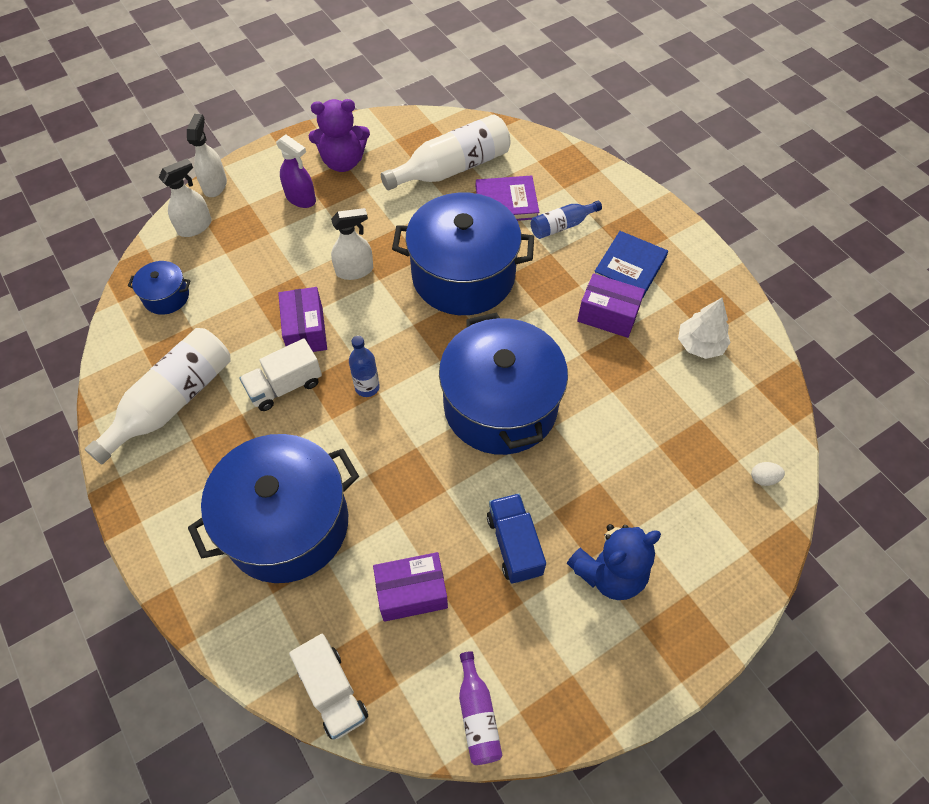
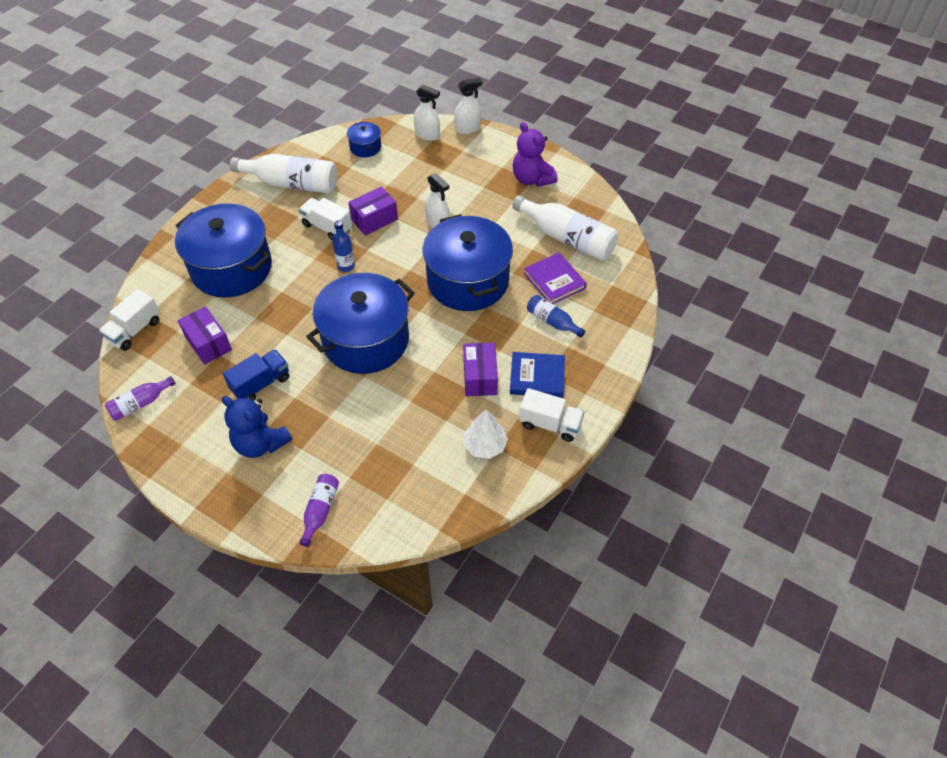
camera: 65 degrees right, 5 degrees down
purple spray bottle [276,134,316,208] -> none
white egg [751,462,785,486] -> none
none -> purple bottle [300,474,339,547]
none -> white truck [519,388,584,442]

